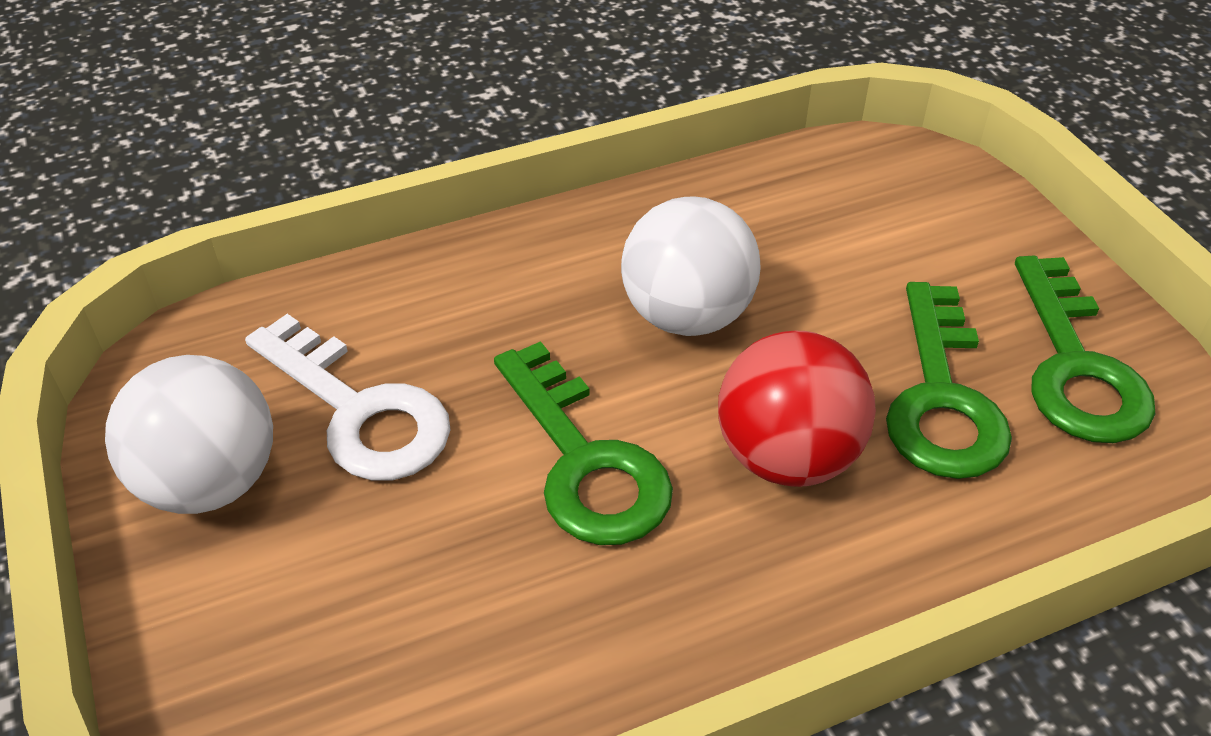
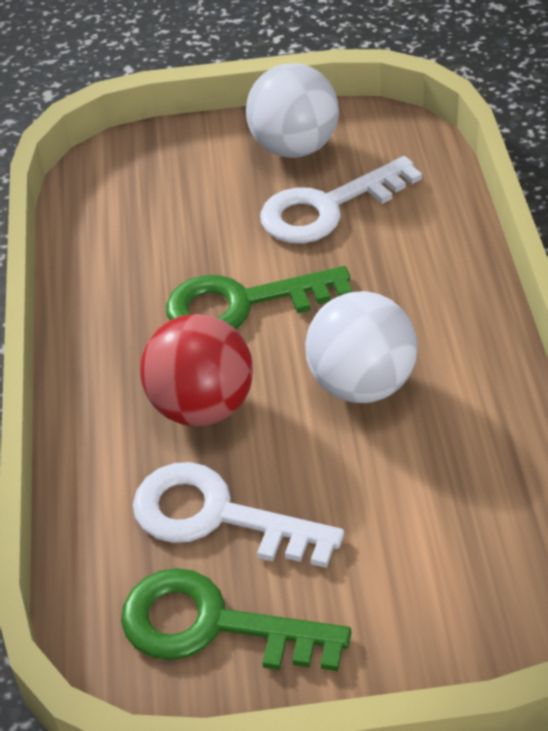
camera: 110 degrees right, 0 degrees up
green key [886,282,1012,479] -> white key [133,462,344,568]

